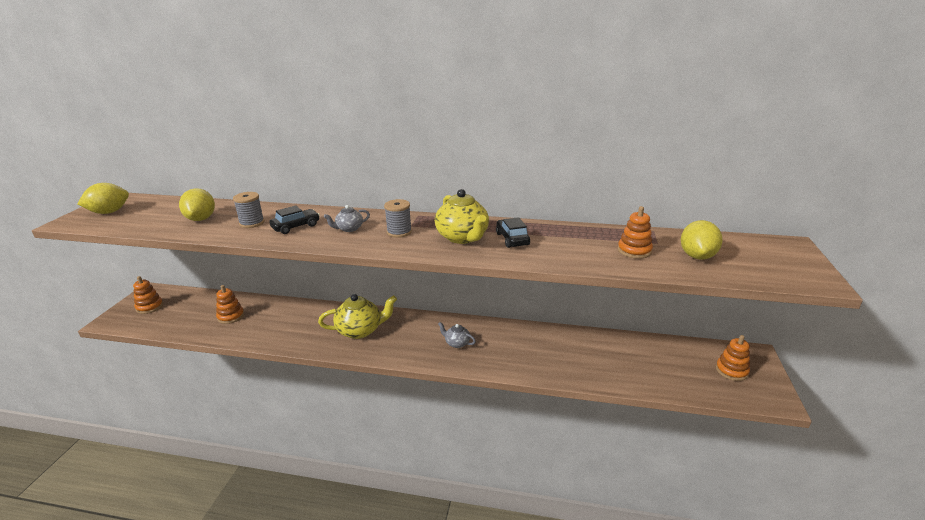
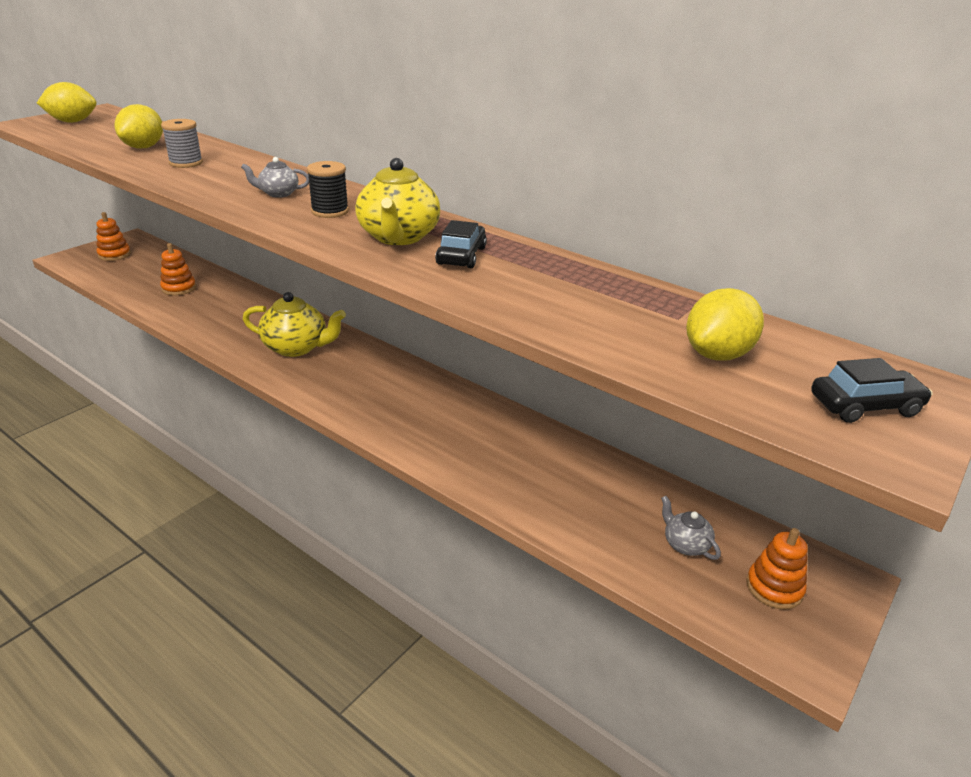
camera: 25 degrees right, 5 degrees up
black car [269,206,320,234] -> black car moved to [811,358,932,423]
grey spool [384,199,412,238] -> black spool [307,161,349,218]
grey teapot [438,322,476,348] -> grey teapot moved to [661,496,721,560]
orange stacking toy [618,206,653,259] -> none

